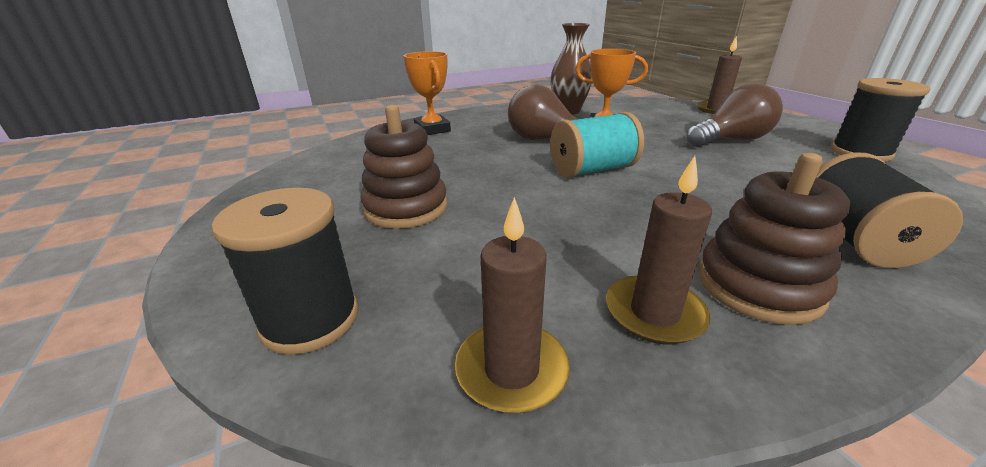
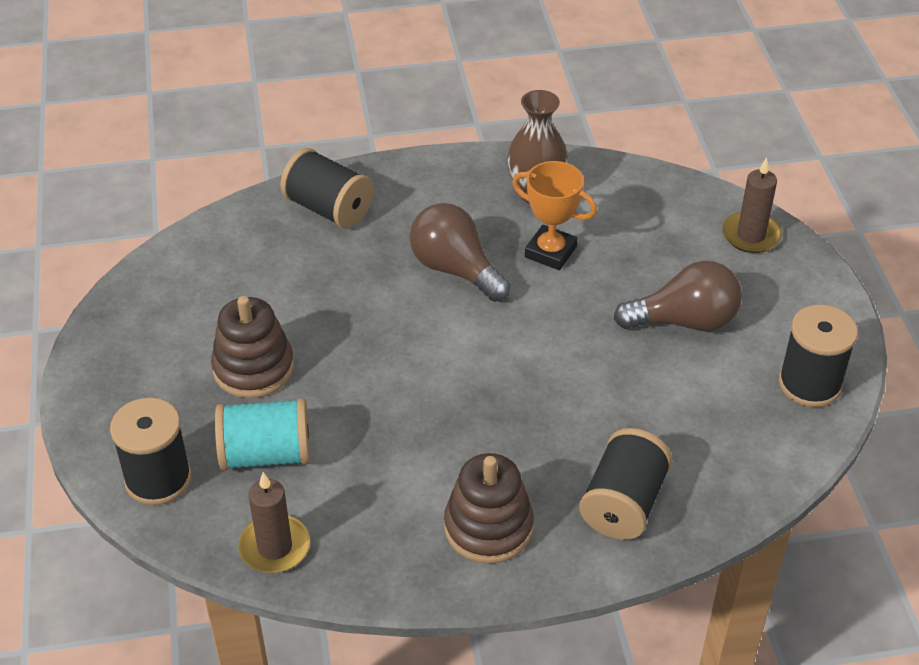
camera: 15 degrees right, 15 degrees up
orange trophy [403,51,451,135] -> black spool [280,148,373,229]
turquoise spool [550,112,644,178] -> turquoise spool moved to [215,398,310,471]
brown candle [606,156,712,344] -> none

